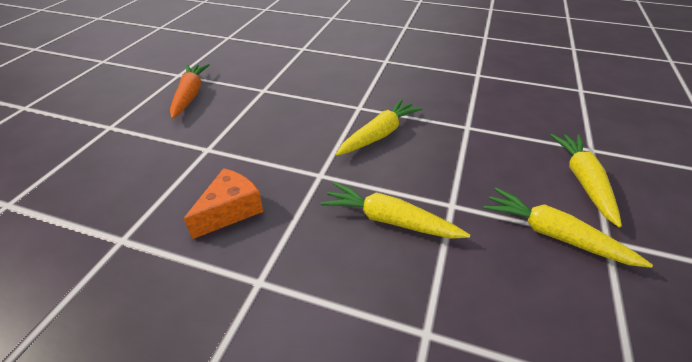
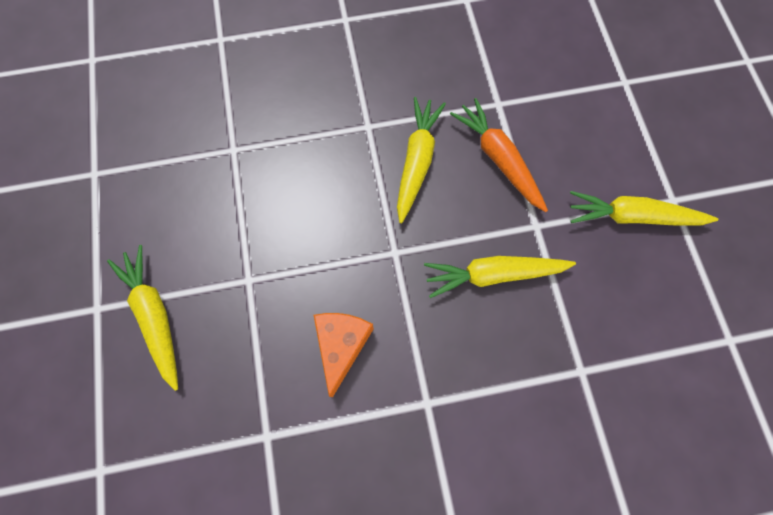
camera: 30 degrees left, 30 degrees up
orange carrot [170,64,209,119] -> orange carrot moved to [450,98,548,212]
yellow carrot [550,134,622,228] -> yellow carrot moved to [107,245,178,391]

